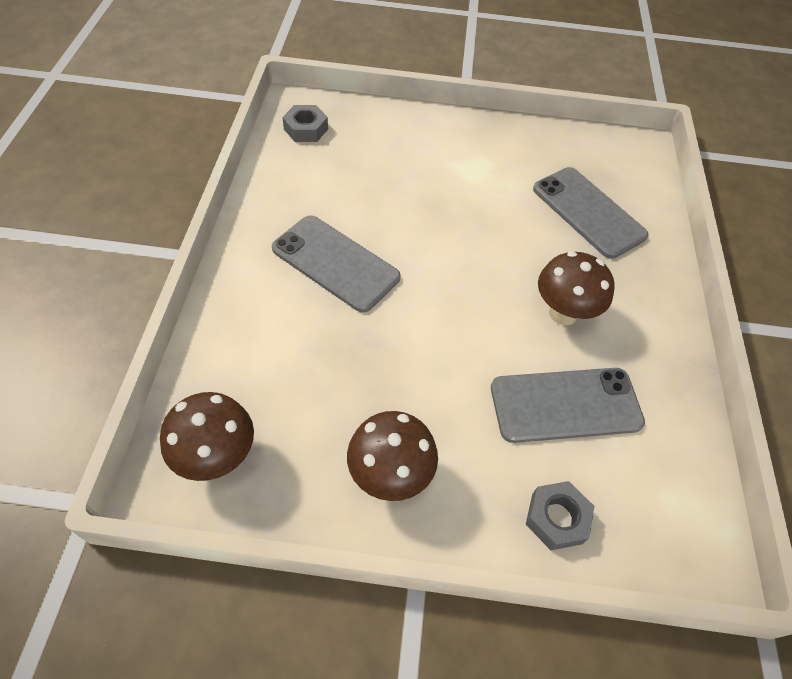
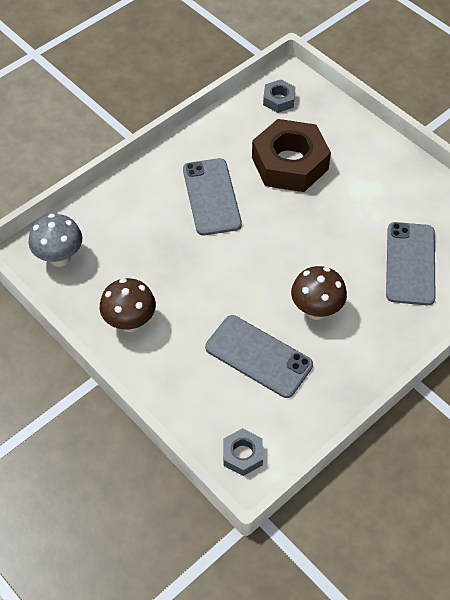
camera: 45 degrees right, 0 degrees up
brown mushroom [160,392,254,481] -> grey mushroom [29,214,82,267]
grey nut [526,481,594,550] -> grey nut moved to [223,428,263,476]
none -> brown nut [252,119,331,192]

